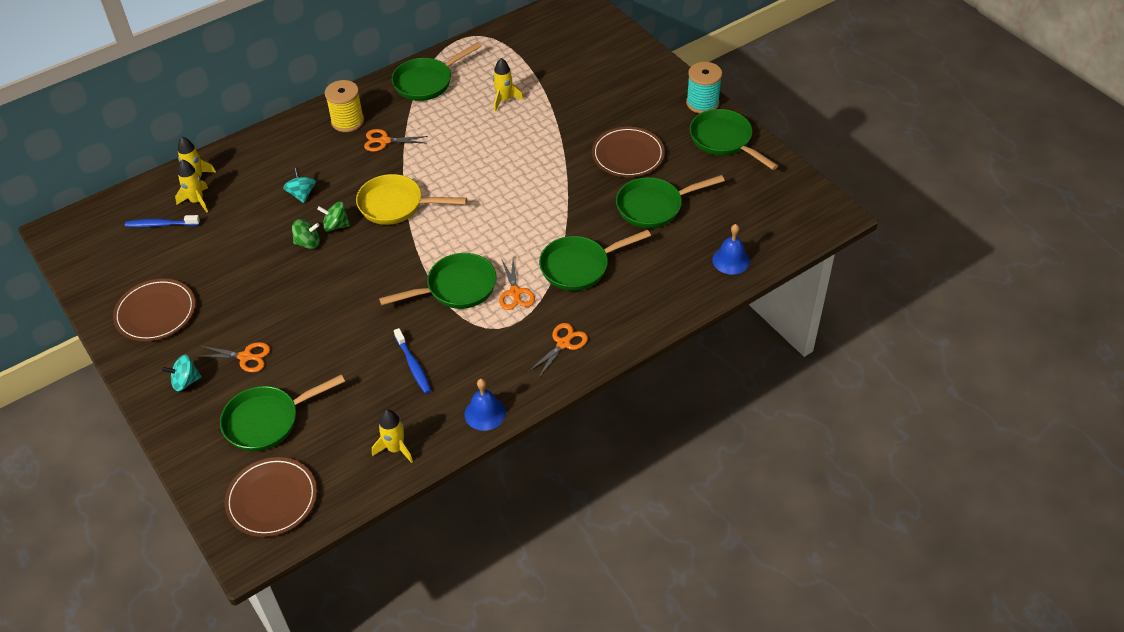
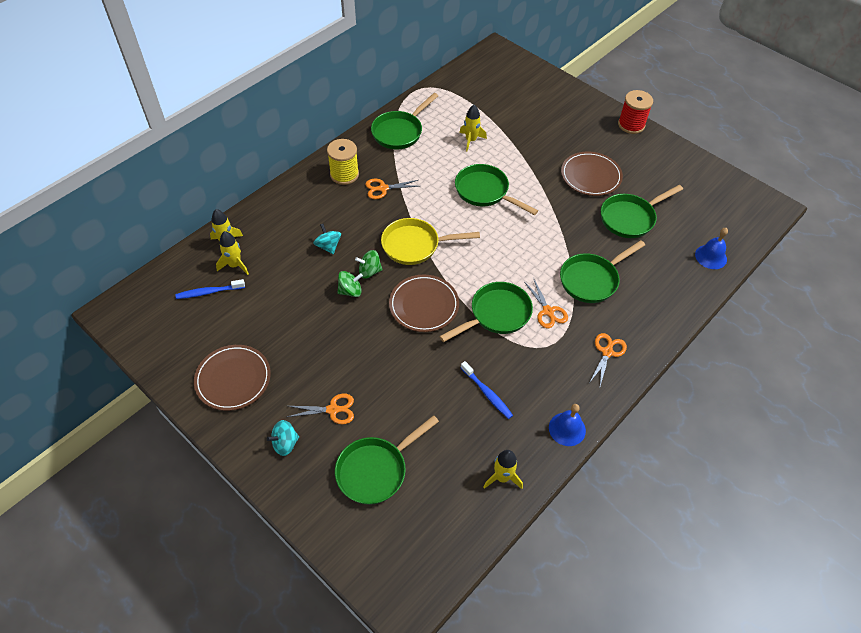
camera: 15 degrees left, 5 degrees up
brown plate [225,457,317,537] -> brown plate moved to [389,275,459,332]
turquoise spool [686,62,722,113] -> red spool [618,90,653,134]
green pan [690,109,778,170] -> green pan moved to [455,164,538,215]

